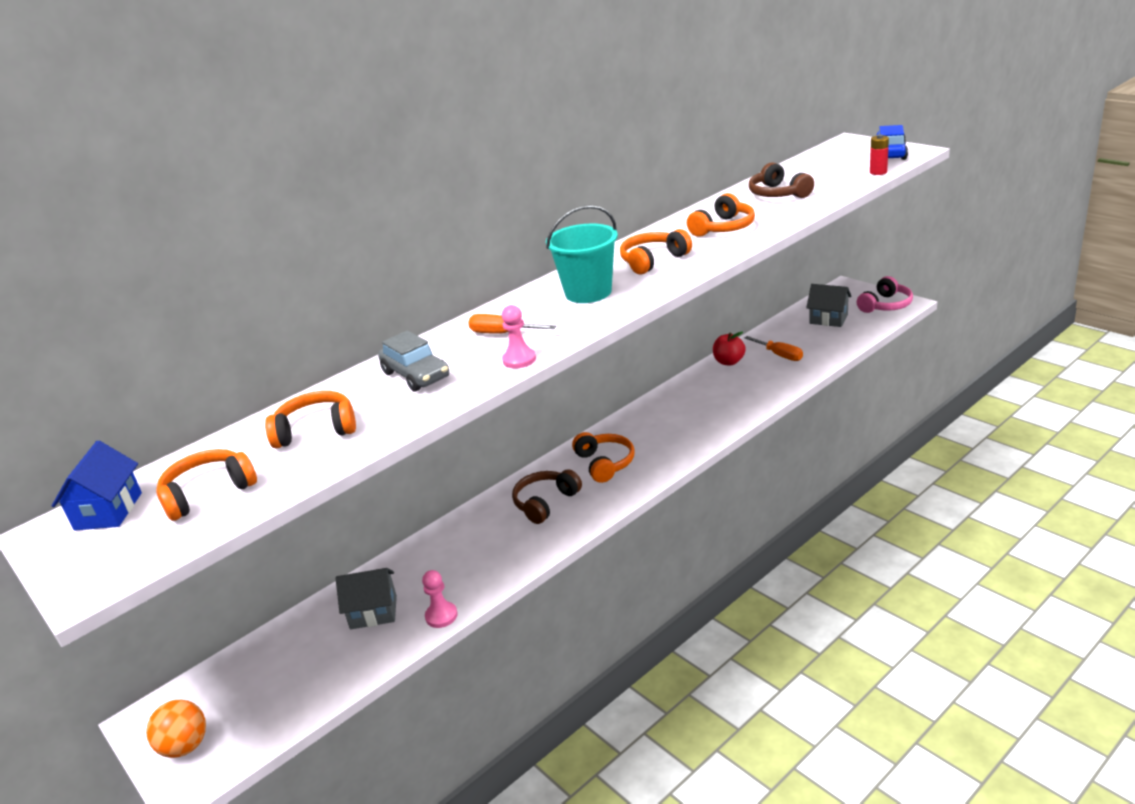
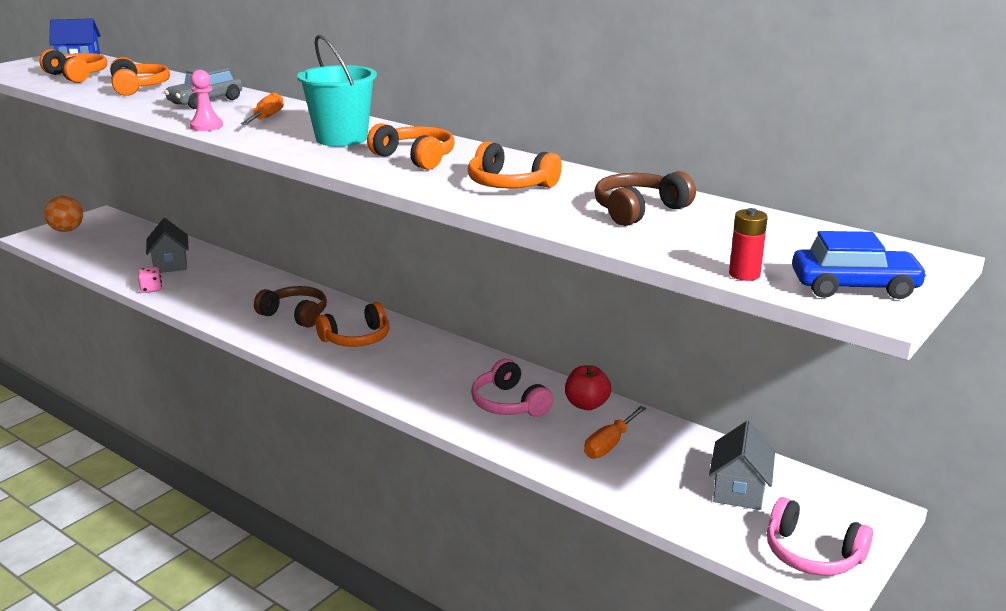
camera: 75 degrees right, 5 degrees down
pink pawn [422,570,458,628] -> pink dice [138,267,162,293]
none -> pink headphones [471,359,553,417]

